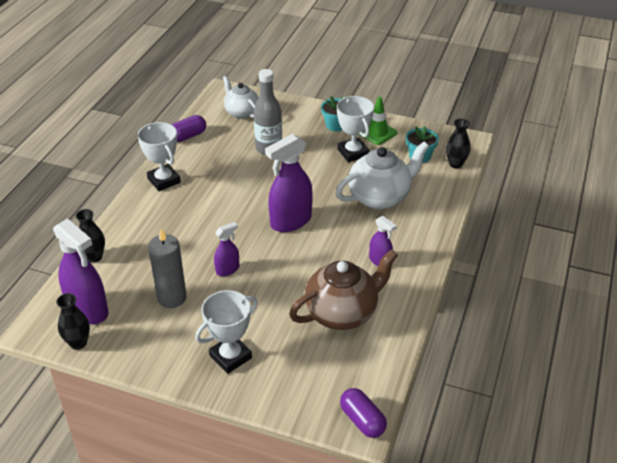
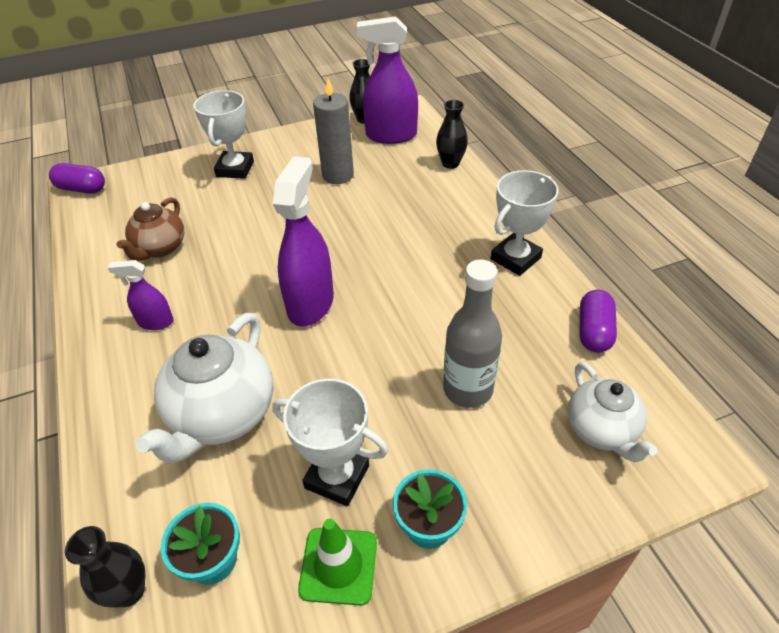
camera: 140 degrees right, 5 degrees up
white trophy [137,122,181,191] -> white trophy turned 60 degrees counterclockwise [491,170,559,276]
purple spray bottle [214,222,239,276] -> none
white teapot [223,76,259,119] -> white teapot turned 60 degrees clockwise [568,362,657,462]
brown teapot [289,249,398,330] -> brown teapot [116,197,184,261], size x0.64

